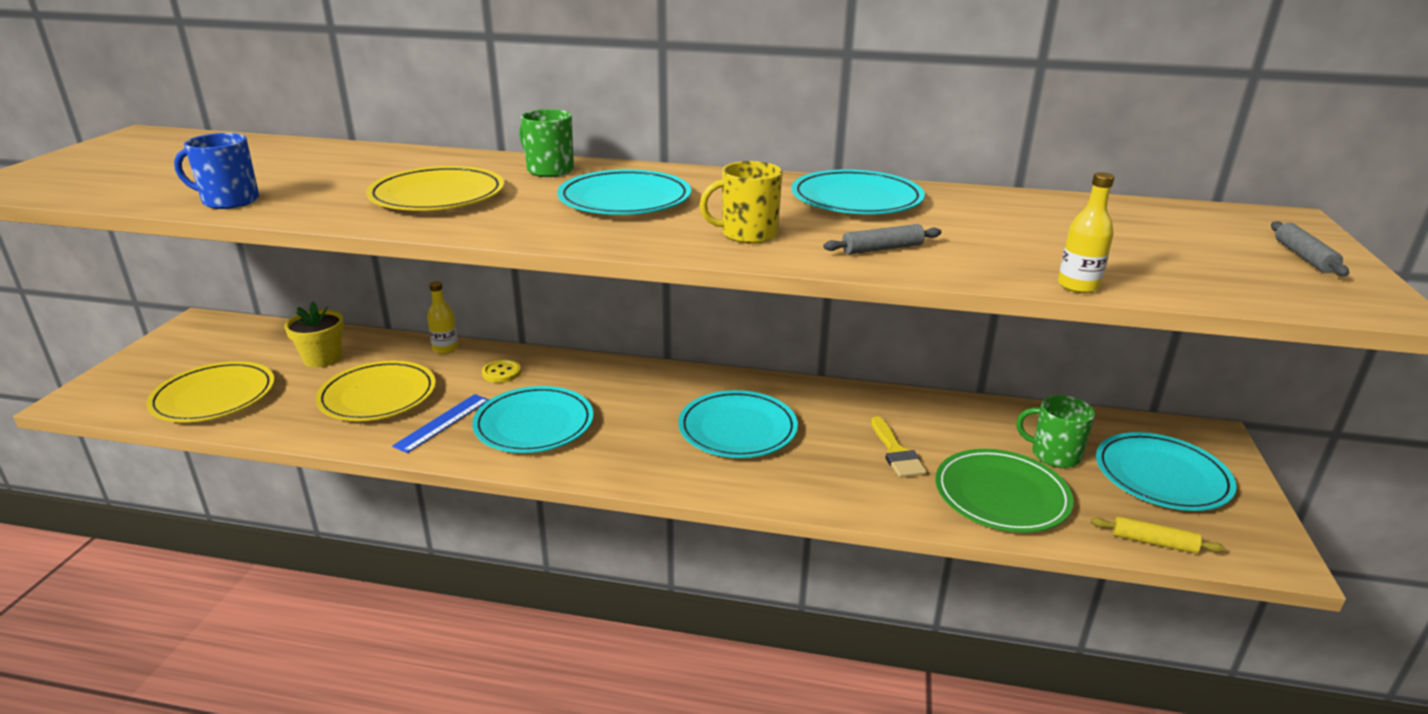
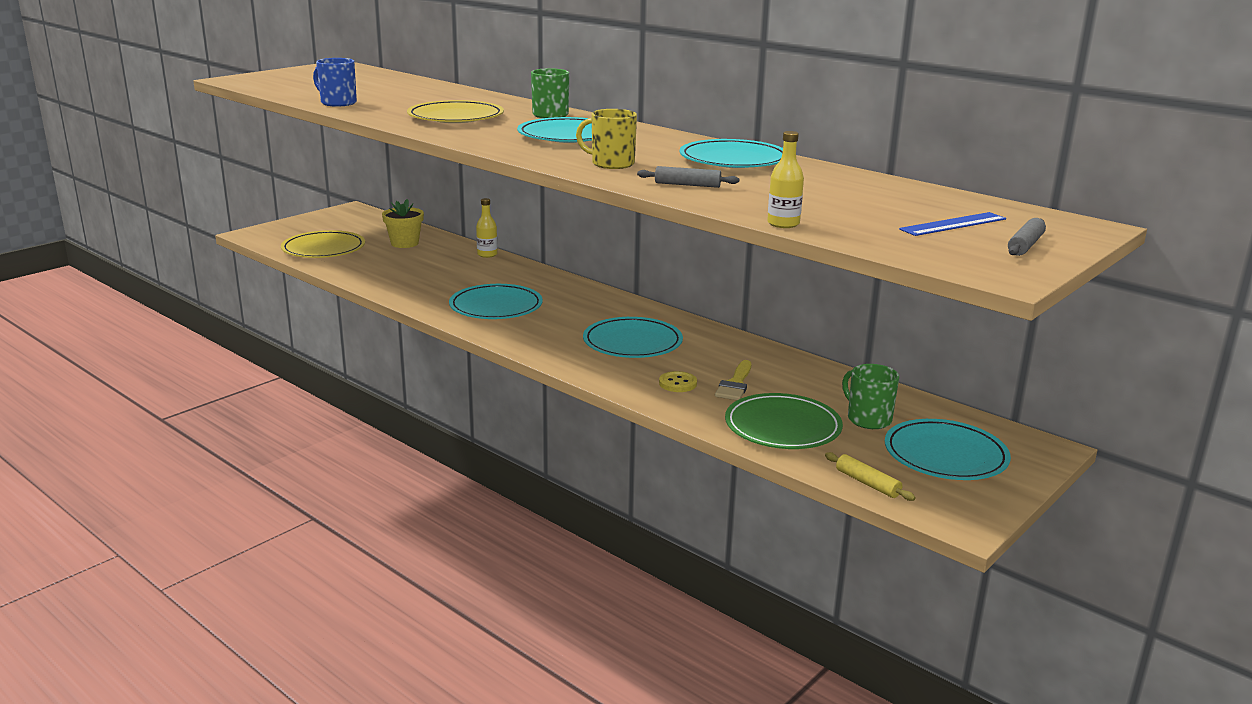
camera: 30 degrees right, 5 degrees down
yellow plate [316,361,436,421] -> none
blue ruler [392,394,489,453] -> blue ruler moved to [899,212,1006,236]
yellow button [482,359,521,383] -> yellow button moved to [659,371,697,392]

